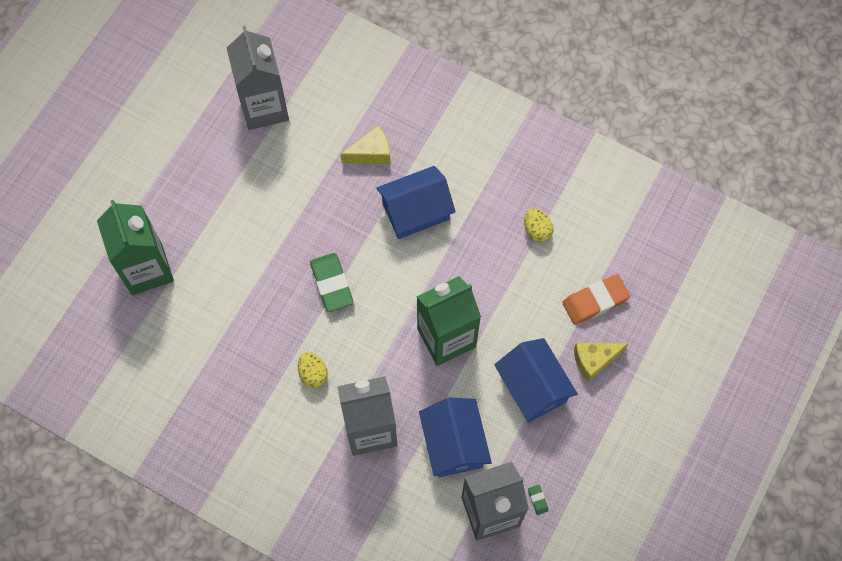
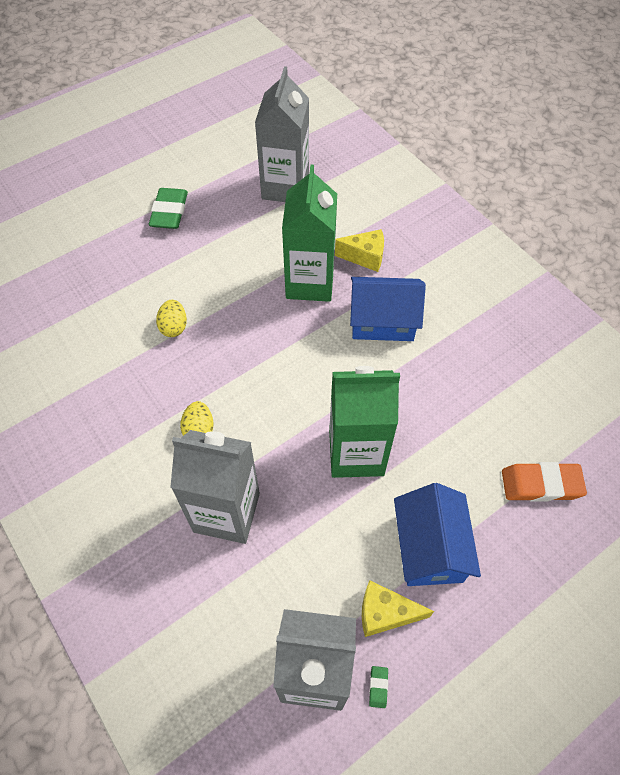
camera: 25 degrees right, 10 degrees down
green carton [97,200,174,295] -> green carton moved to [282,164,337,302]
green eraser [310,253,354,312] -> green eraser moved to [149,188,188,229]
blue house [419,397,492,477] -> none
yellow egg [524,208,553,243] -> yellow egg moved to [156,300,187,337]
yellow cheese [574,342,629,382] -> yellow cheese moved to [362,580,434,637]

